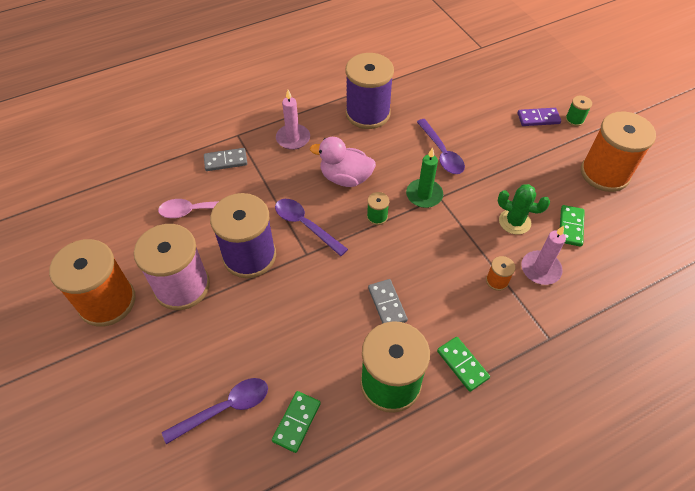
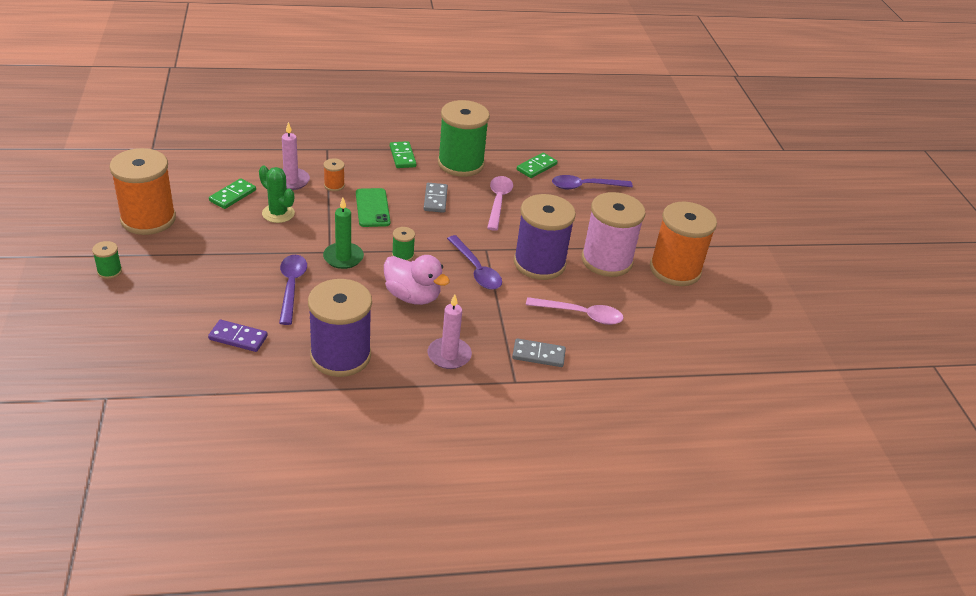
camera: 165 degrees left, 15 degrees down
purple domino [518,108,561,126] -> purple domino moved to [208,320,268,352]
none -> green phone [356,188,390,227]
none -> pink spoon [487,176,513,231]

